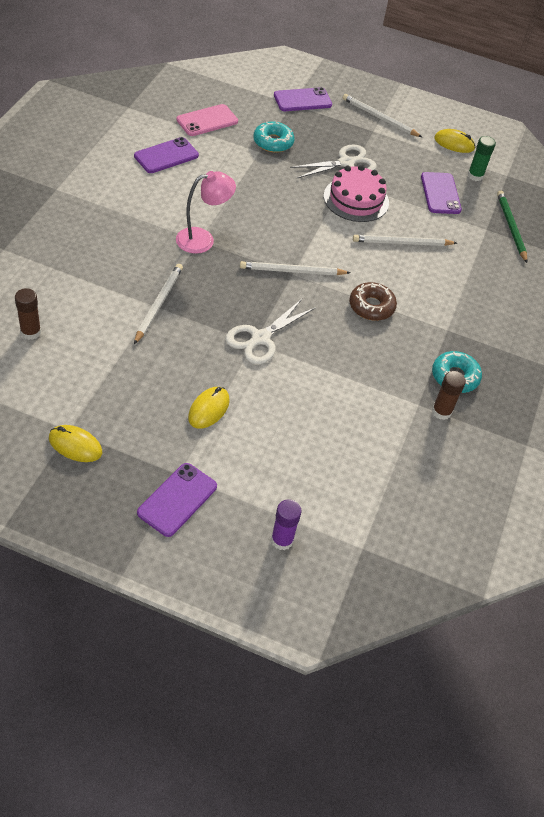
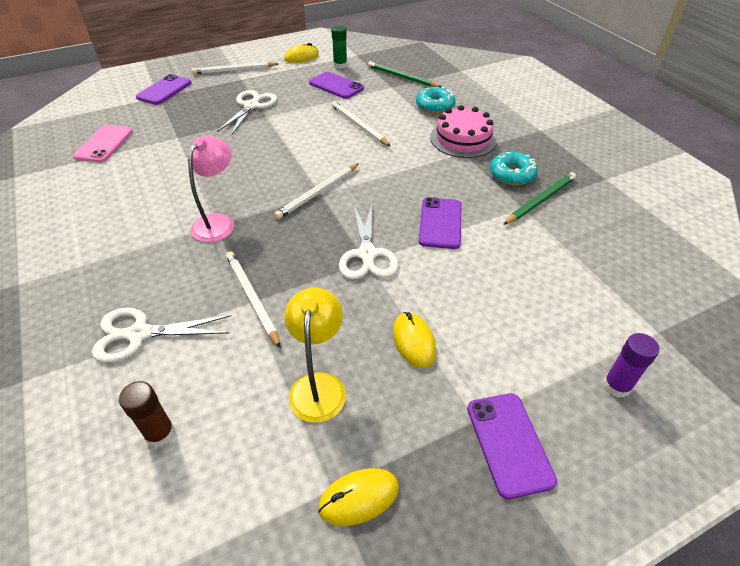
camera: 40 degrees left, 5 degrees down
purple phone [134,137,199,173] -> purple phone moved to [418,197,462,249]
turquoise donut [253,121,295,153] -> turquoise donut moved to [416,87,456,113]
pink cake [324,165,389,222] -> pink cake moved to [430,105,497,158]
brown donut [349,282,397,321] -> none
white pencil [353,235,457,246] -> white pencil turned 105 degrees clockwise [331,101,391,147]
brown glue stick [432,371,466,420] -> green pencil [503,172,576,225]
none -> white scissors [92,308,231,363]
none -> yellow lamp [284,287,346,423]

